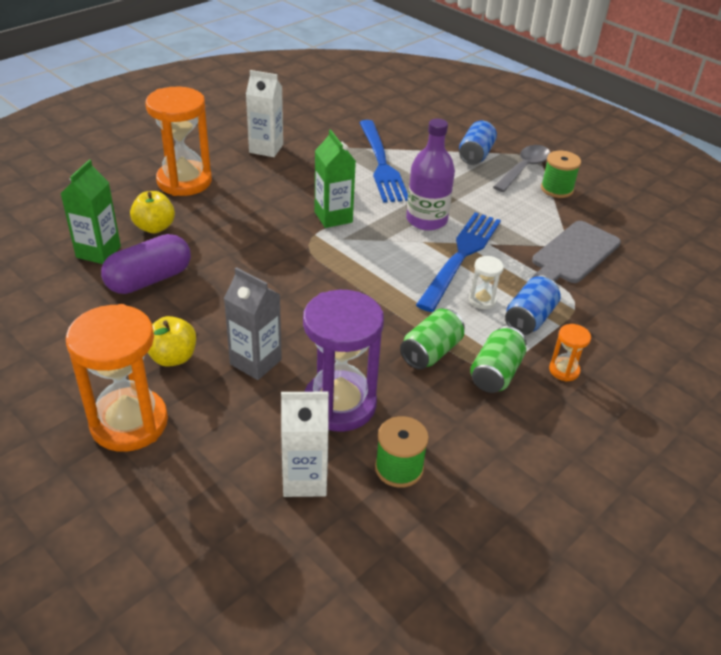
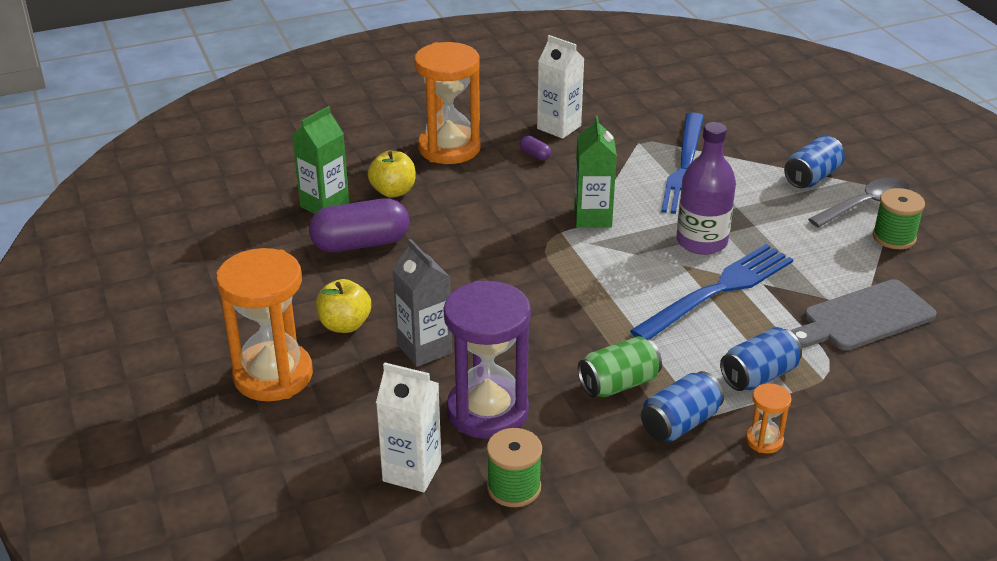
camera: 25 degrees right, 5 degrees down
white hourglass [469,256,504,309] -> none
green can [470,326,526,393] -> blue can [641,371,724,442]
none -> purple capsule [519,136,551,161]

